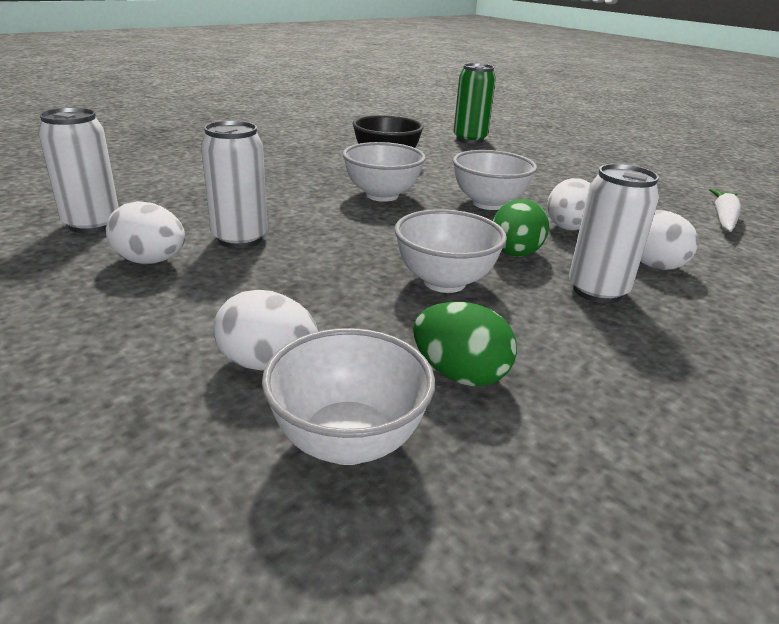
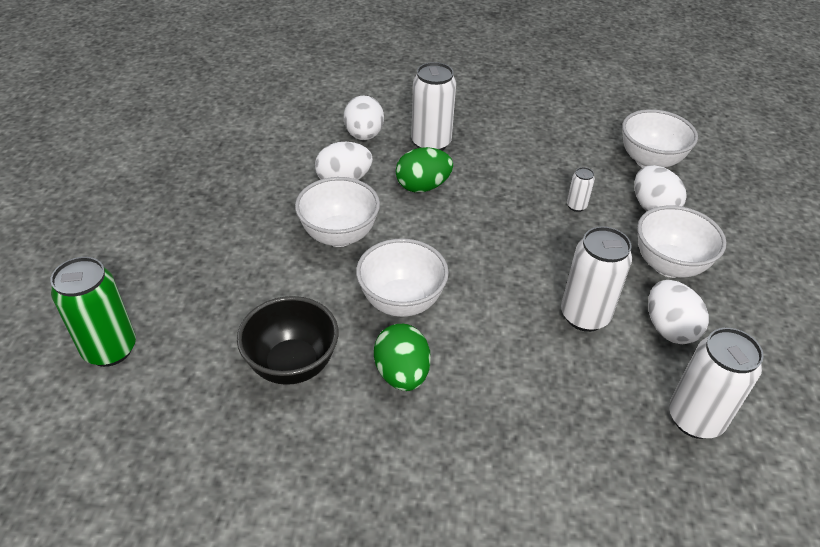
camera: 130 degrees left, 15 degrees up
white bowl [394,209,507,293] -> white bowl moved to [637,206,727,278]
green egg [413,302,517,387] -> green egg moved to [374,324,431,391]
white carrot [709,189,741,232] -> none
none -> white can [567,167,595,212]

